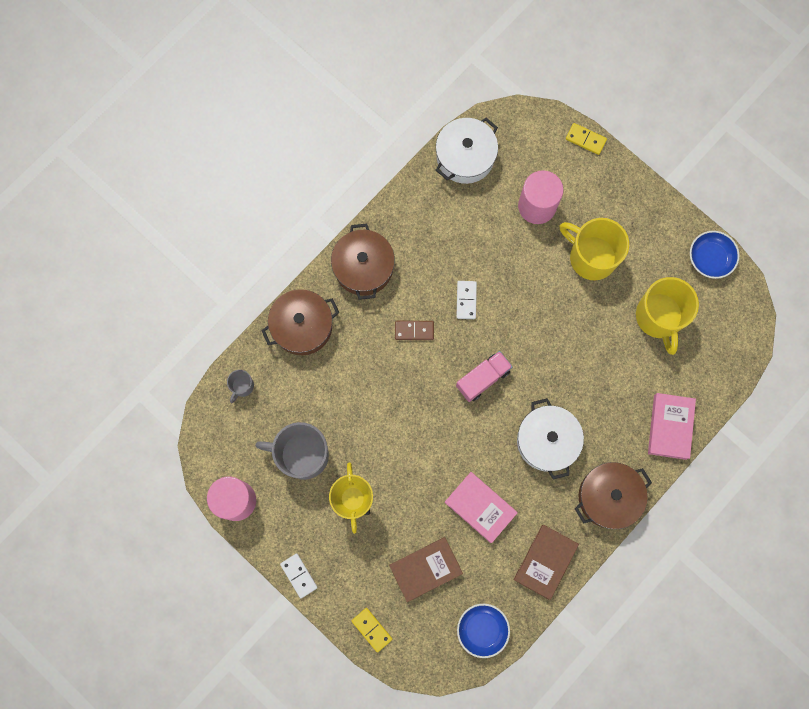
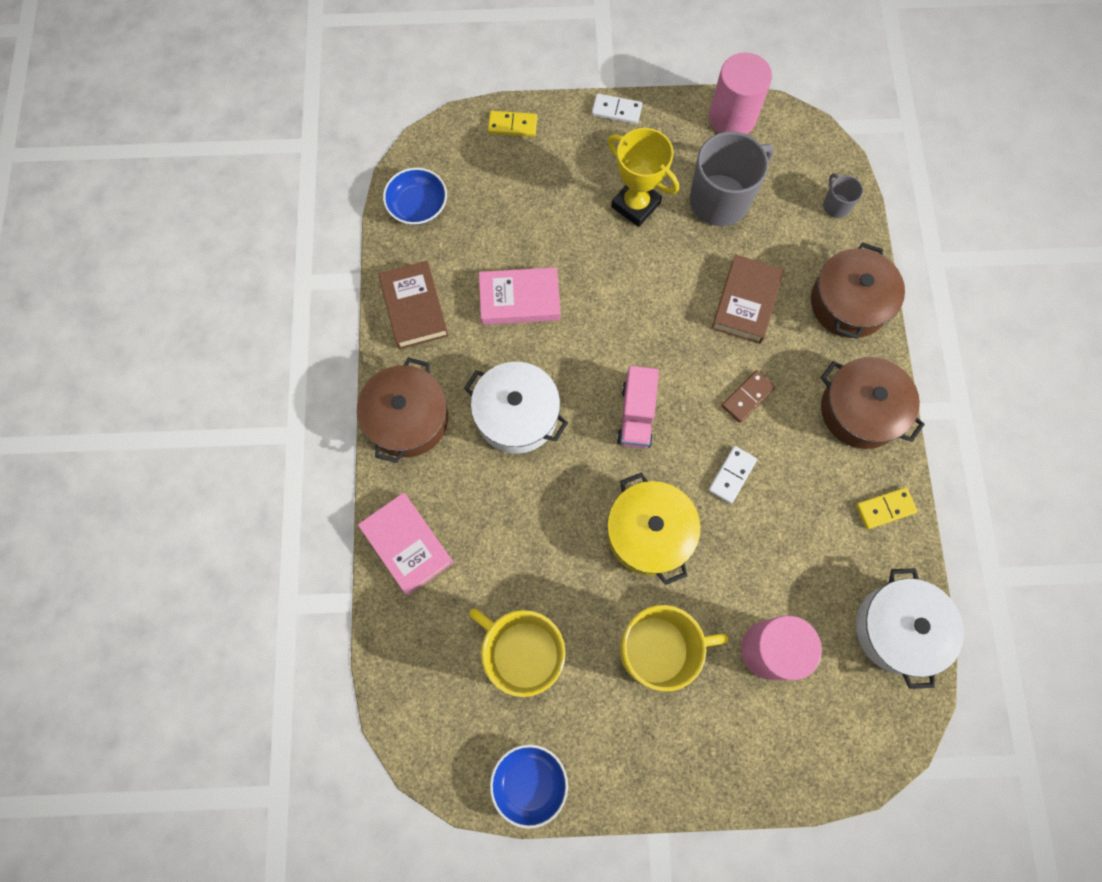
camera: 135 degrees right, 5 degrees down
brown book [389,537,463,602] -> brown book moved to [711,255,784,344]
white domino [456,281,477,319] -> white domino turned 75 degrees clockwise [708,446,757,504]
yellow domino [566,123,607,155] -> yellow domino moved to [856,487,918,529]
none -> yellow pot [607,472,701,585]

